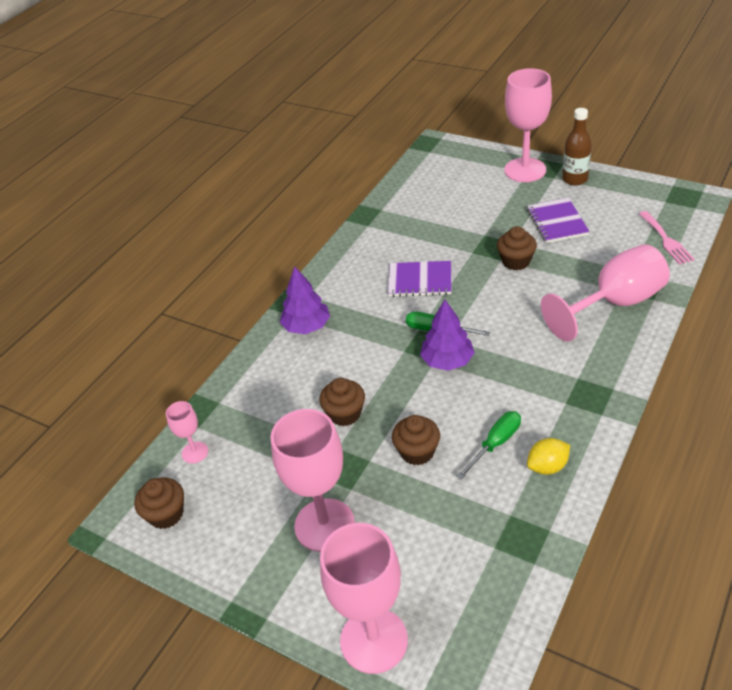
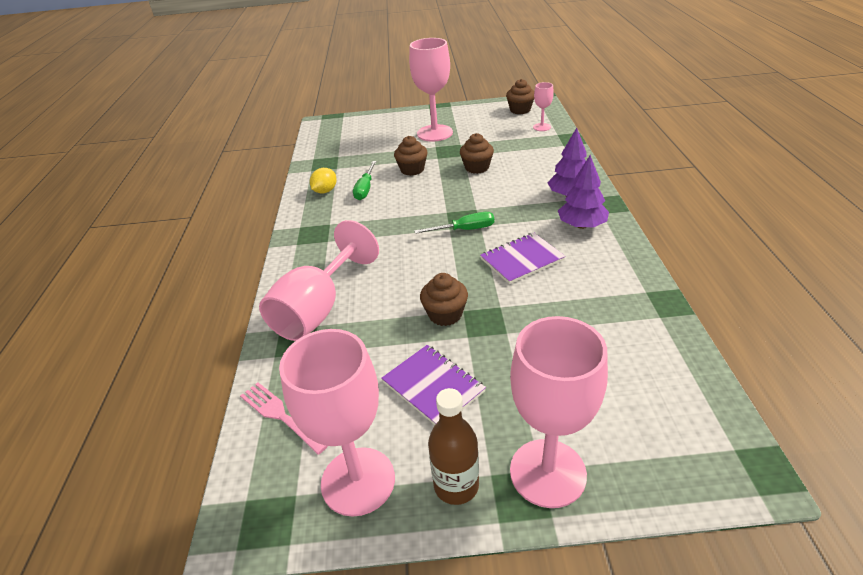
camera: 145 degrees right, 5 degrees down
pink goblet [320,523,408,674] -> pink goblet moved to [279,329,395,517]
purple tree [420,299,475,371] -> purple tree moved to [558,155,609,229]

